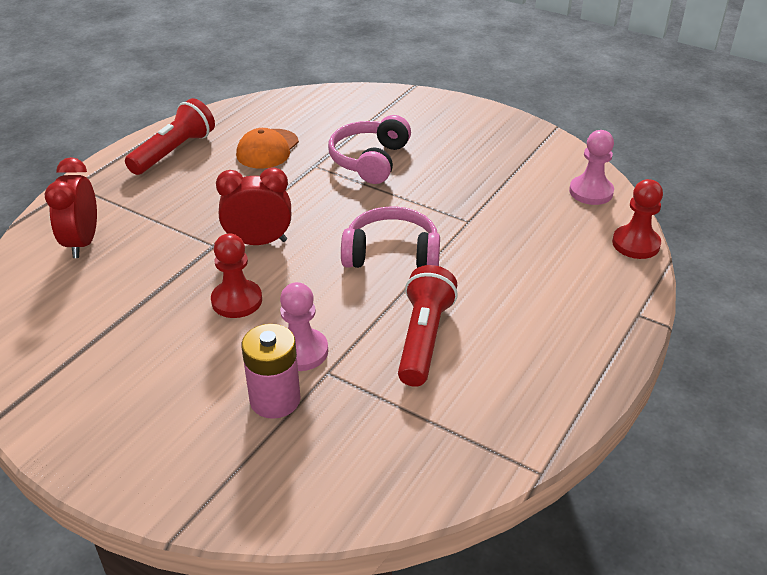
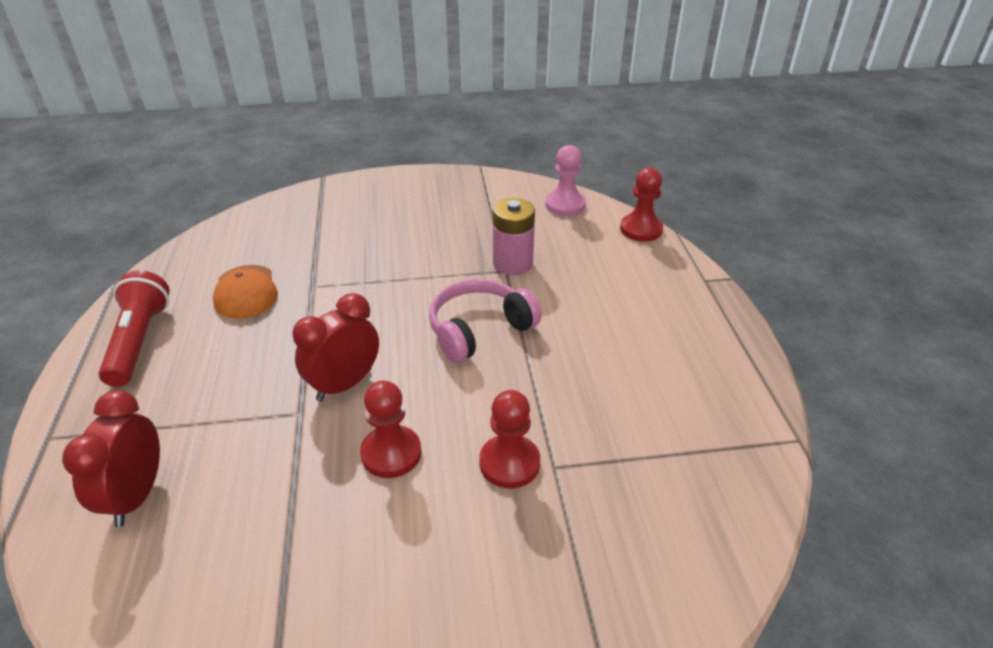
camera: 40 degrees left, 0 degrees up
red clock [45,157,97,258] -> red clock turned 45 degrees clockwise [62,390,160,527]
pink battery [241,324,301,419] -> pink battery moved to [493,198,535,275]
pink pawn [280,282,328,371] -> red pawn [479,390,540,488]
pink headphones [328,115,411,184] -> none
red flashlight [398,265,458,387] -> none

